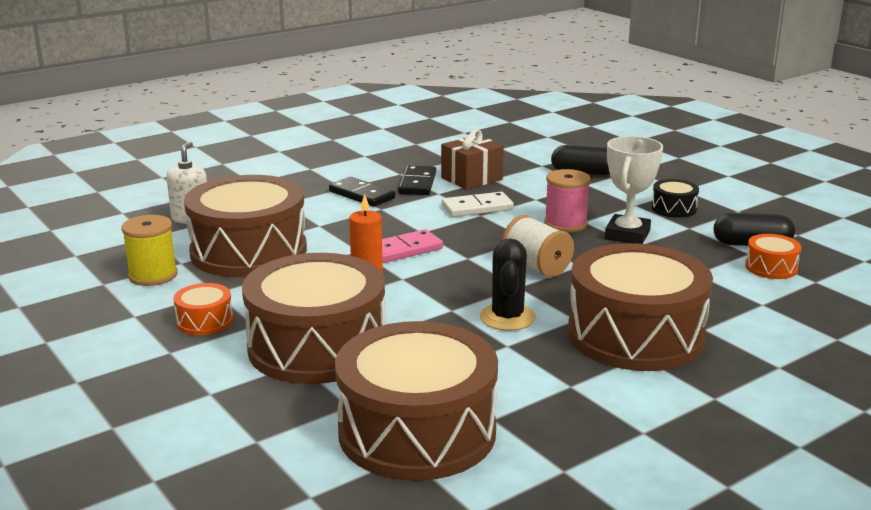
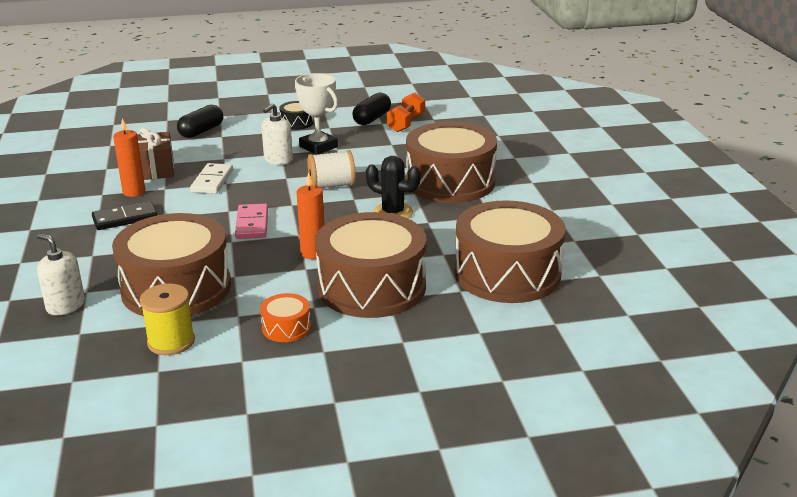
camera: 65 degrees left, 5 degrees up
black domino [398,165,436,195] -> orange candle [113,118,145,197]
pink spool [544,169,591,232] -> white soap dispenser [261,103,293,165]
orange drum [745,234,801,279] -> orange dumbbell [387,93,425,132]

